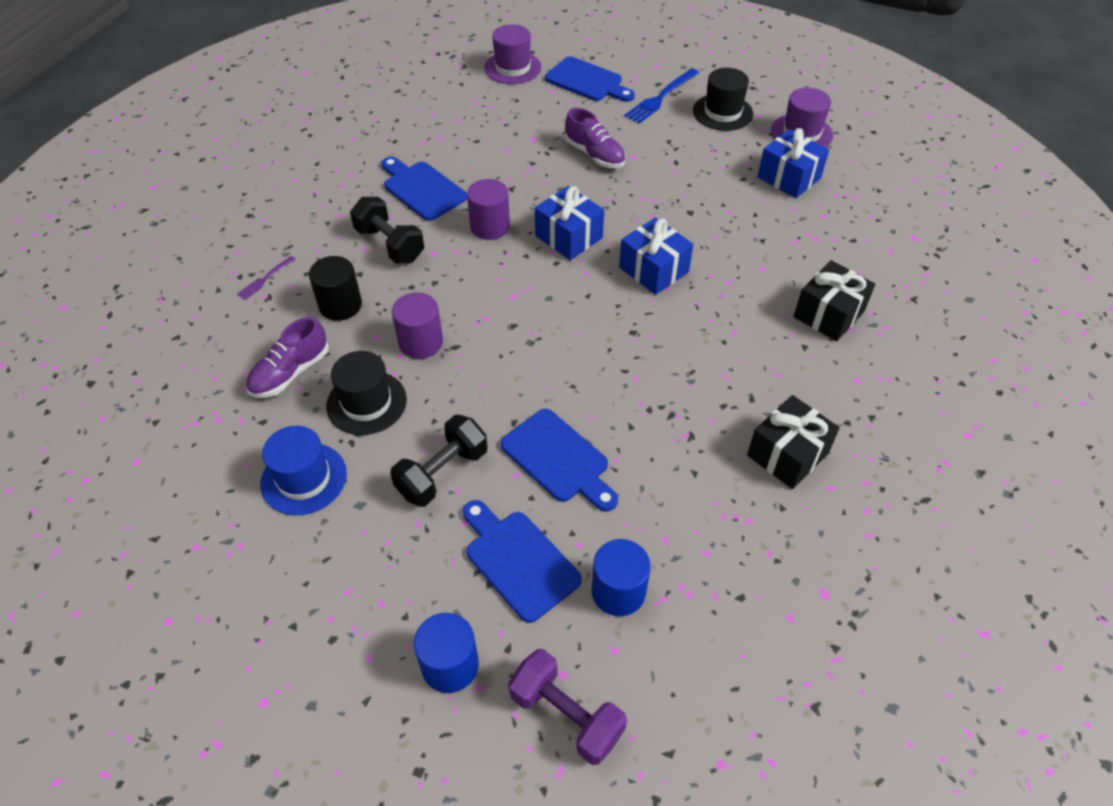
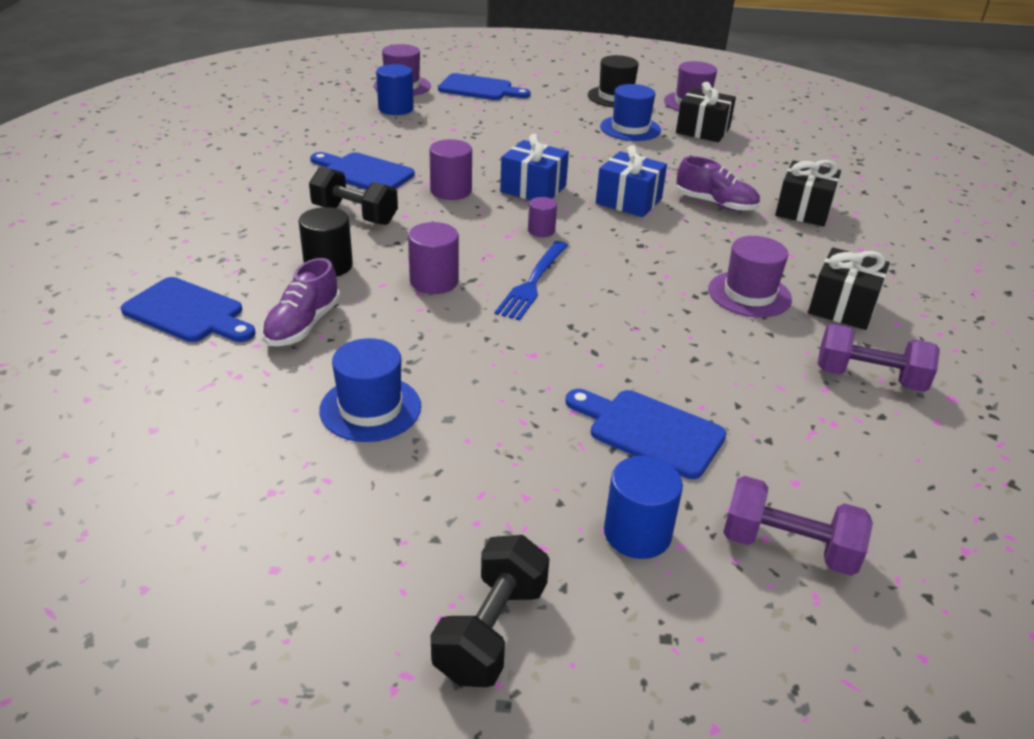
camera: 20 degrees left, 15 degrees down
purple fork [237,256,295,300] -> none
black hat [326,351,407,435] -> none
black dumbbell [390,415,488,507] -> black dumbbell moved to [431,535,549,687]
blue cutting board [500,409,618,512] -> blue cutting board moved to [121,277,256,342]
purple shoe [565,108,626,168] -> purple shoe moved to [676,156,760,211]
blue cylinder [592,539,651,616] -> blue cylinder moved to [376,64,414,115]
blue fork [624,68,699,124] -> blue fork moved to [495,241,568,321]
blue gift [757,128,829,198] -> black gift [676,82,736,142]
none -> purple cylinder [528,197,557,237]
none -> blue hat [600,84,661,141]
none -> purple hat [708,236,792,318]
none -> purple dumbbell [818,323,940,392]

